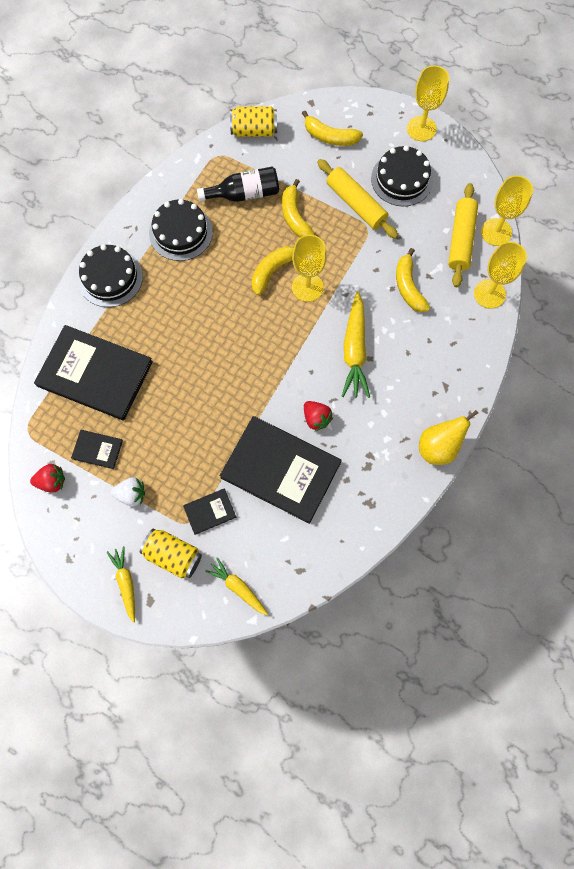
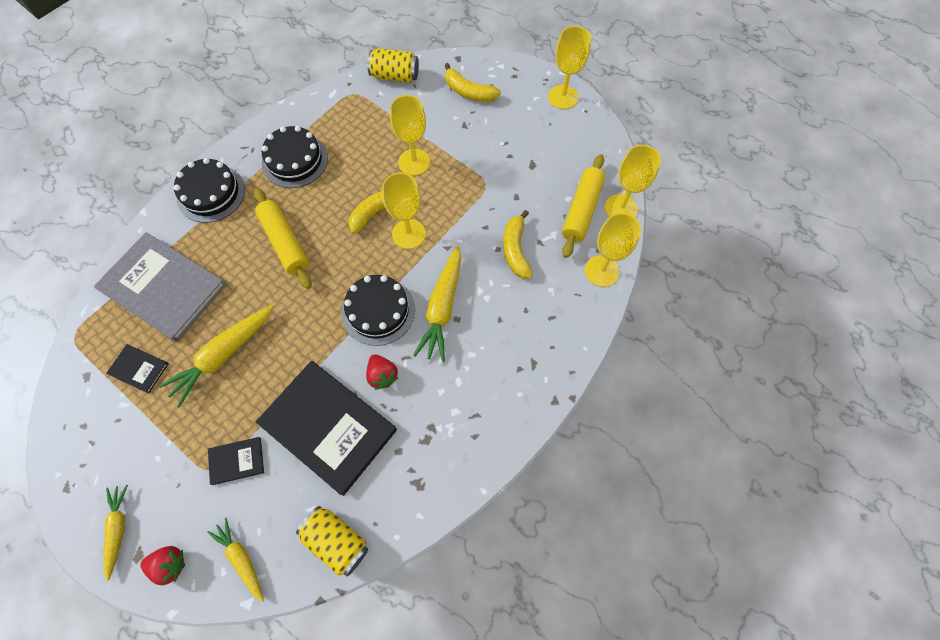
camera: 10 degrees right, 5 degrees down
red strawberry [30,464,65,493] -> red strawberry moved to [140,546,185,585]
black book [34,325,153,420] -> grey book [94,232,227,342]
white strawberry [111,477,145,506] -> none
yellow can [140,529,202,578] -> yellow can moved to [296,506,368,576]
black bottle [197,167,279,202] -> none
yellow banana [282,179,315,238] -> yellow goblet [390,95,430,176]
yellow rolling pin [317,159,398,239] -> yellow rolling pin moved to [254,188,312,289]
black cake [371,146,433,206] -> black cake moved to [342,275,415,346]
yellow pear [419,410,478,465] -> none
none -> yellow carrot [159,305,274,407]

